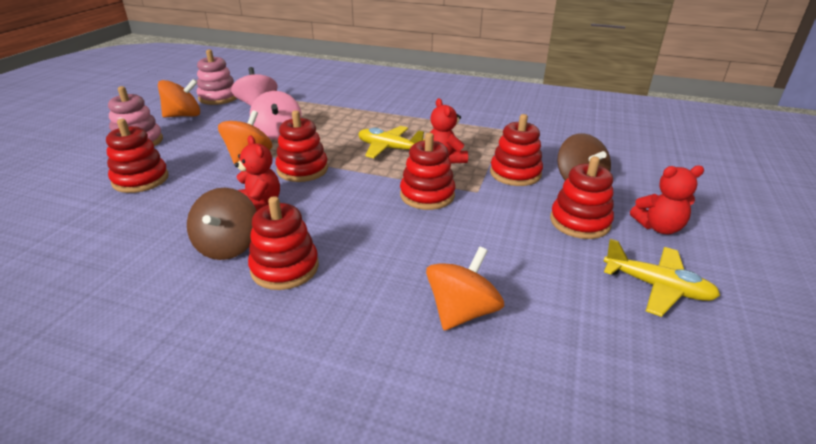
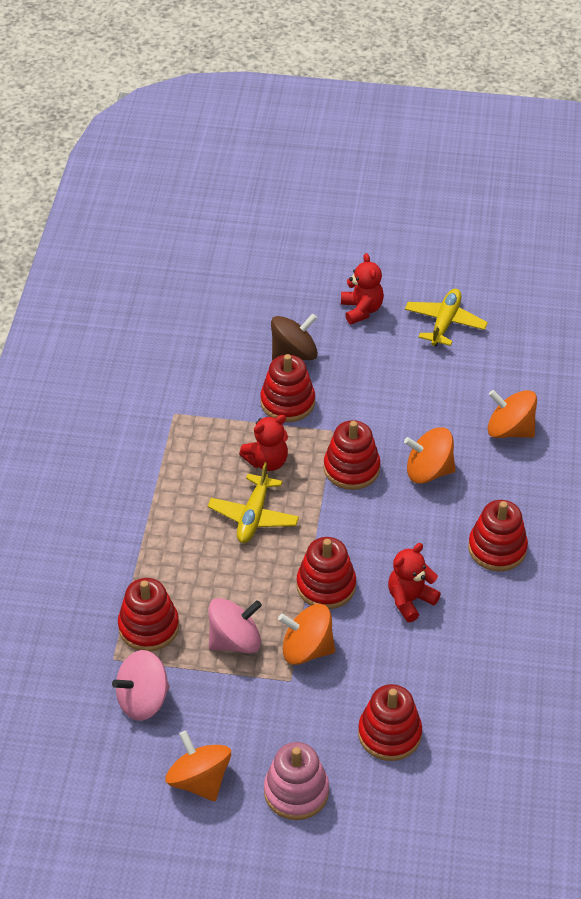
camera: 100 degrees left, 15 degrees up
brown spinning top [187,188,257,260] -> none
pink stacking toy [197,49,237,105] -> none
red stacking toy [550,156,614,239] -> red stacking toy moved to [118,578,179,652]
none -> orange spinning top [404,427,455,484]

